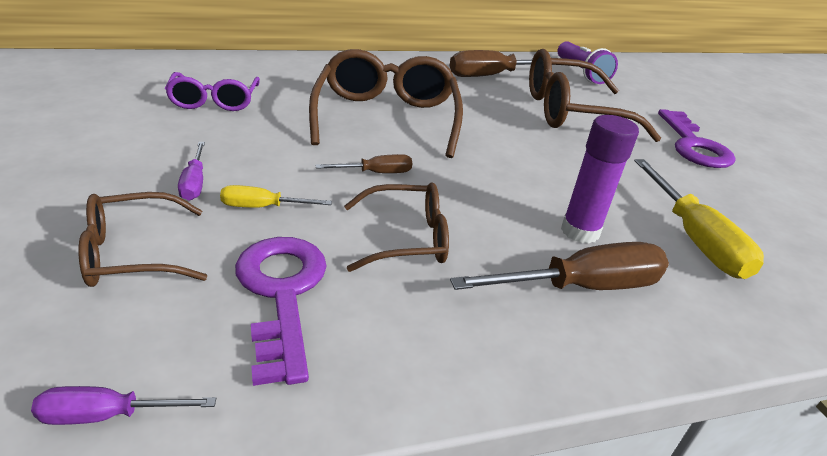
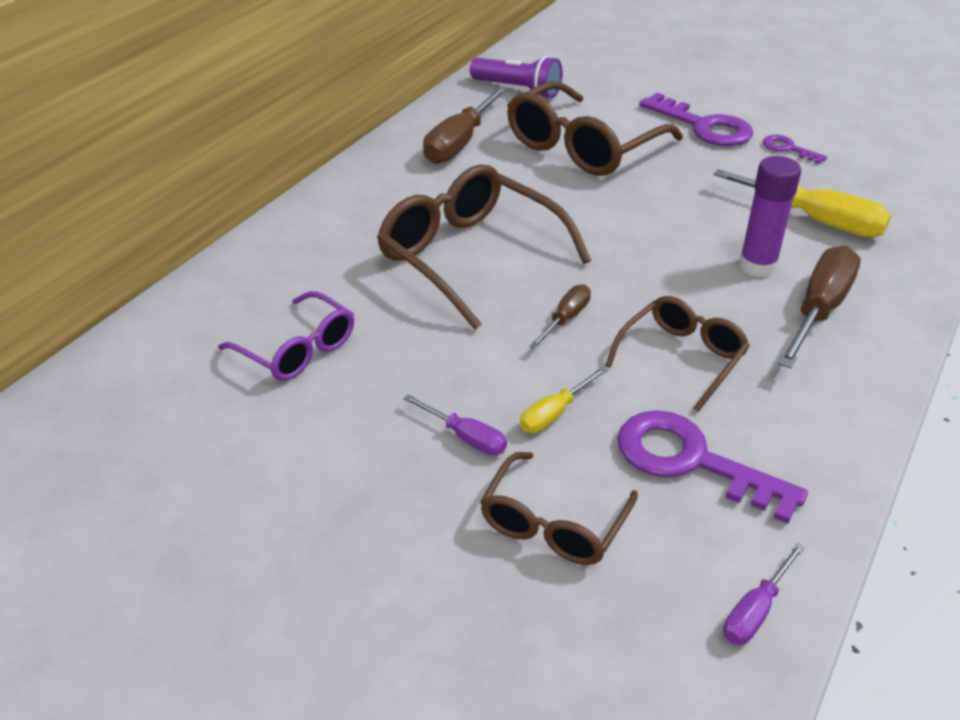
camera: 40 degrees left, 5 degrees up
none -> purple key [763,135,827,164]

